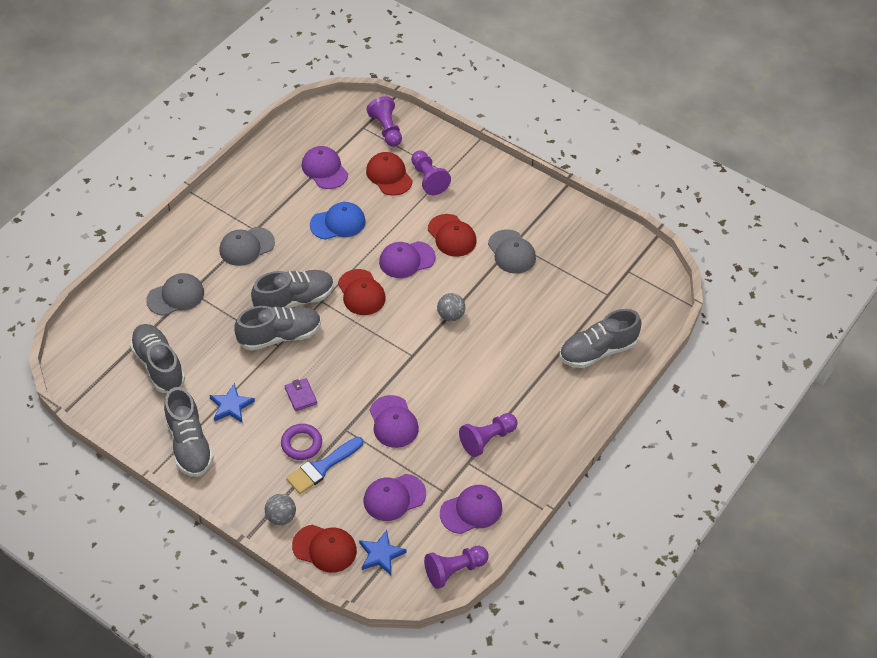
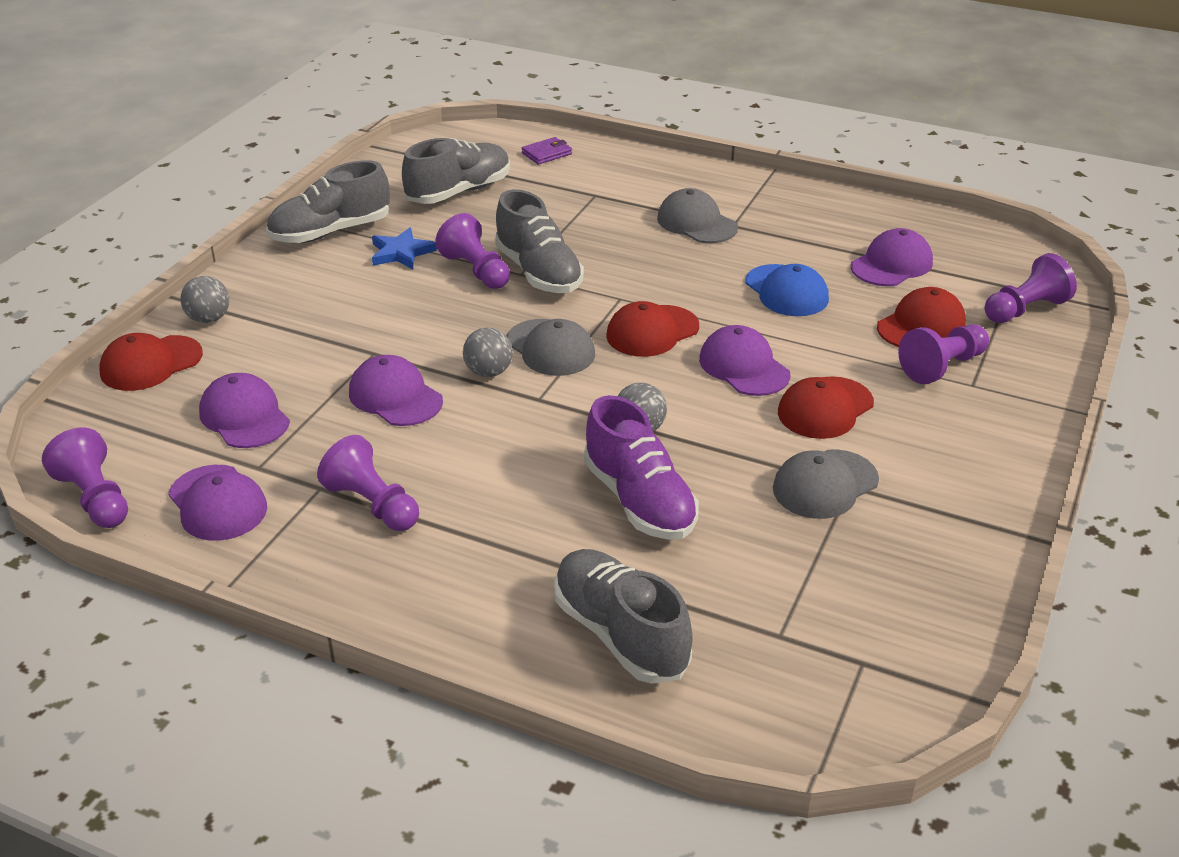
camera: 80 degrees right, 15 degrees down
grey cap [146,273,204,316] -> grey cap moved to [507,319,595,376]
grey shoe [251,270,334,308] -> none
purple ring [281,424,322,460] -> none
purple wallet [285,378,317,411] -> purple wallet moved to [522,137,572,165]
blue brush [286,437,363,494] -> none
red cap [292,525,357,573] -> red cap turned 45 degrees clockwise [99,333,203,391]
blue star [359,530,407,575] -> none
purple cap [370,395,419,448] -> purple cap turned 75 degrees clockwise [349,355,443,426]
none -> purple pawn [435,213,510,289]
none -> grey ball [463,328,513,377]
none -> purple shoe [584,395,699,540]

